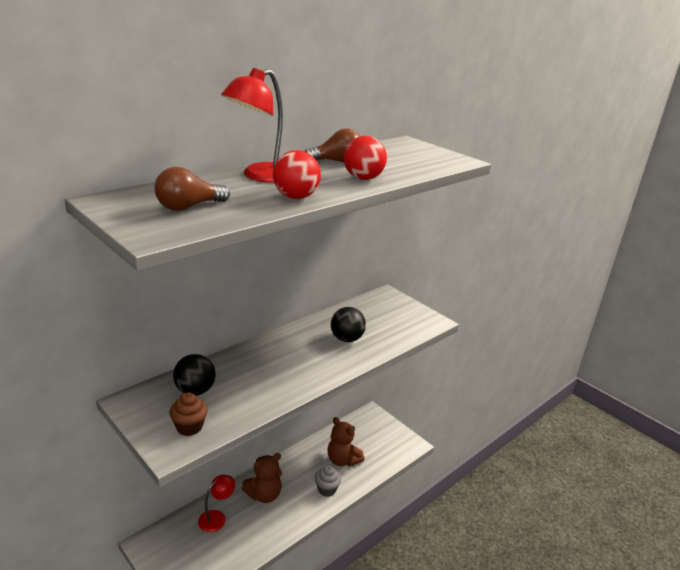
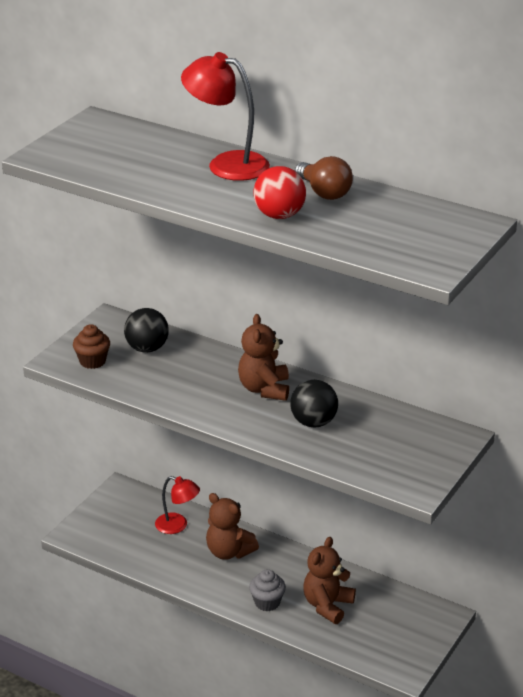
camera: 75 degrees right, 5 degrees up
brown light bulb [155,167,230,211] -> none
red ball [273,150,321,199] -> none
none -> brown teddy bear [238,314,289,401]

